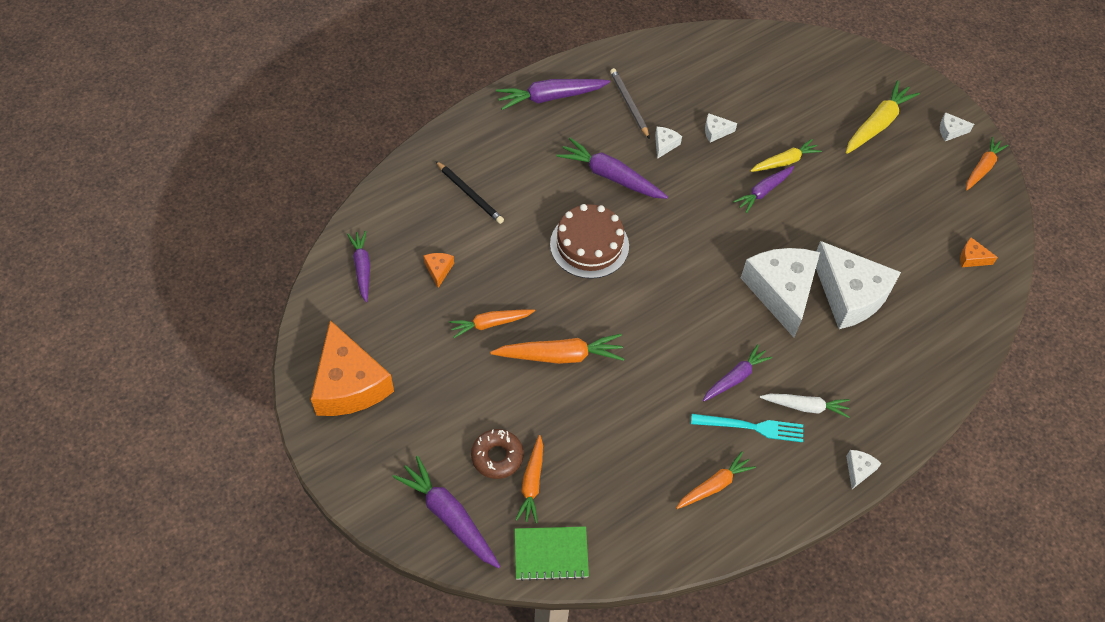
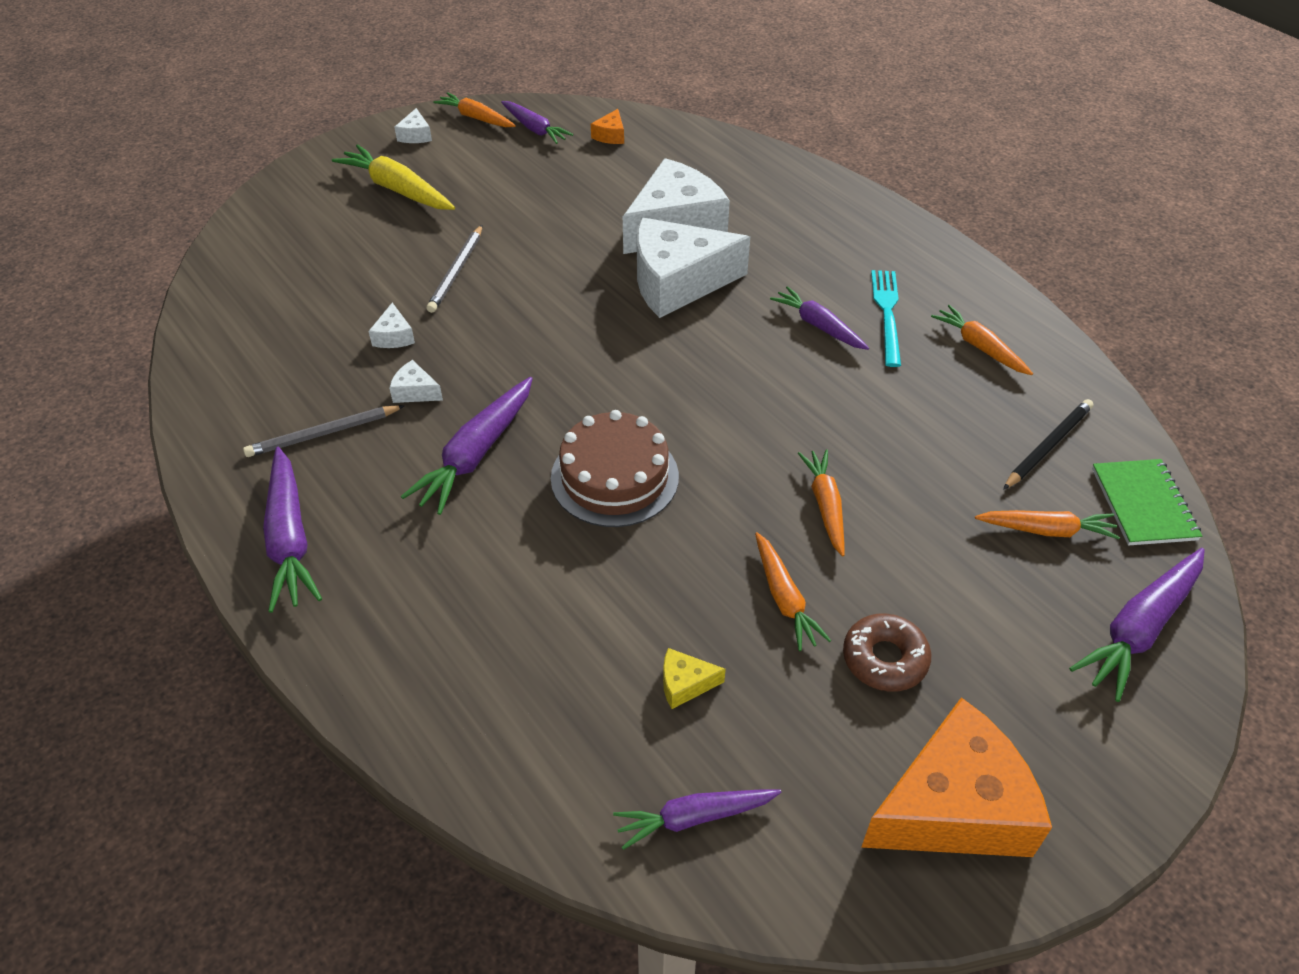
camera: 90 degrees left, 10 degrees down
orange cheese [424,253,454,288] -> yellow cheese [663,648,726,709]
black pencil [436,161,504,224] -> black pencil moved to [1003,399,1093,490]
brown donut [471,429,524,479] -> brown donut moved to [843,613,931,692]
orange carrot [490,334,624,364] -> orange carrot [798,449,845,557], size x0.66
purple carrot [733,166,794,213] -> purple carrot moved to [501,101,573,144]
yellow carrot [751,139,822,172] -> grey pencil [426,225,482,313]
white carrot [760,394,849,418] -> none
white cheese [846,450,882,489] -> none

